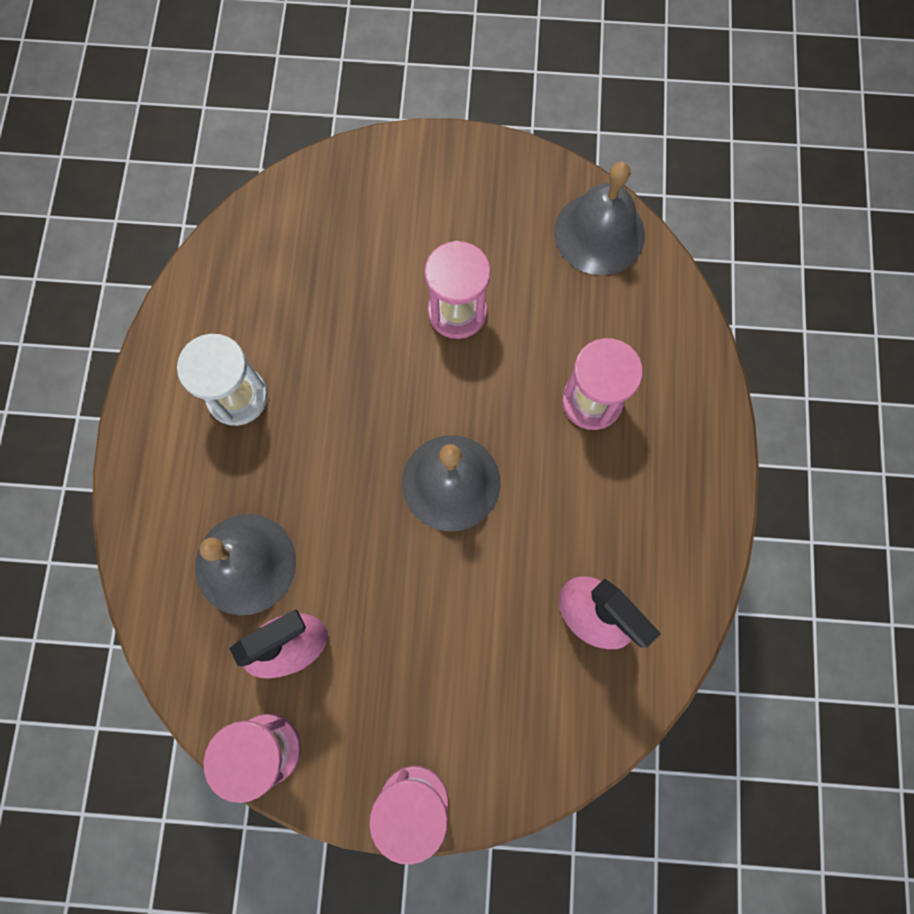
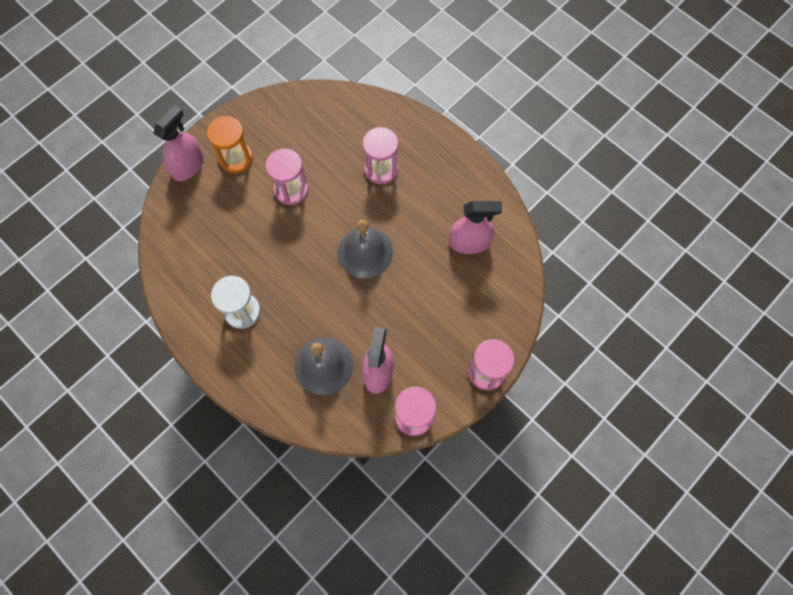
camera: 50 degrees left, 5 degrees down
grey bell [554,162,645,275] -> none
none -> pink spray bottle [153,105,204,181]
none -> orange hourglass [207,116,253,173]

